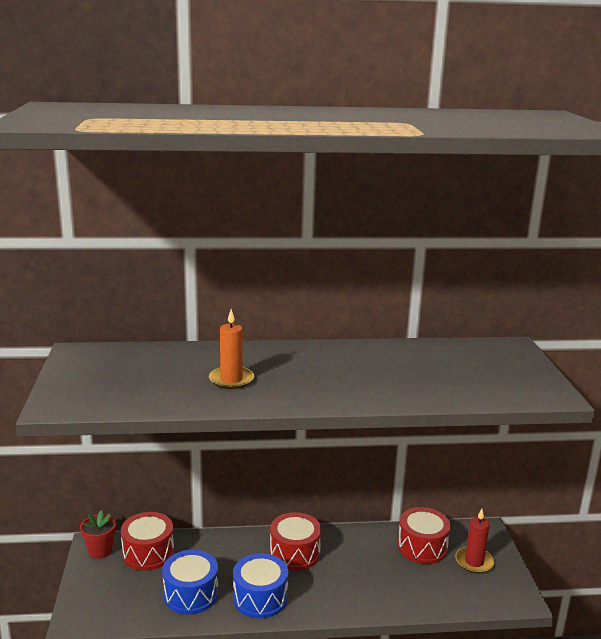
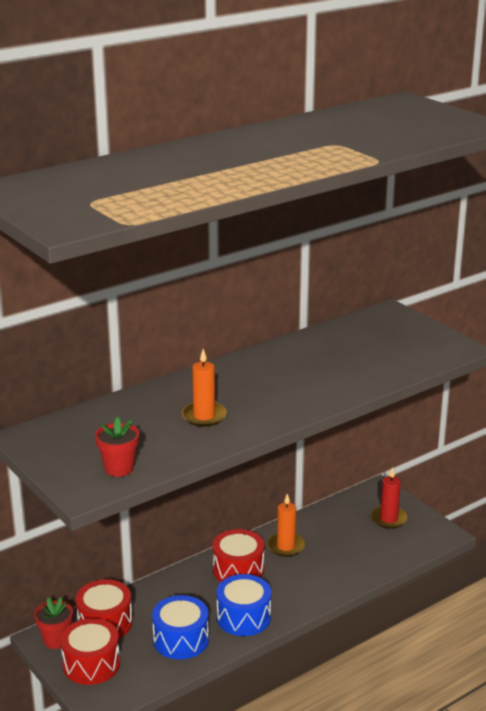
camera: 30 degrees left, 5 degrees up
red drum [398,507,451,564] -> red drum moved to [60,618,120,685]
none -> red flower pot [95,417,139,477]
none -> orange candle [267,494,305,557]

